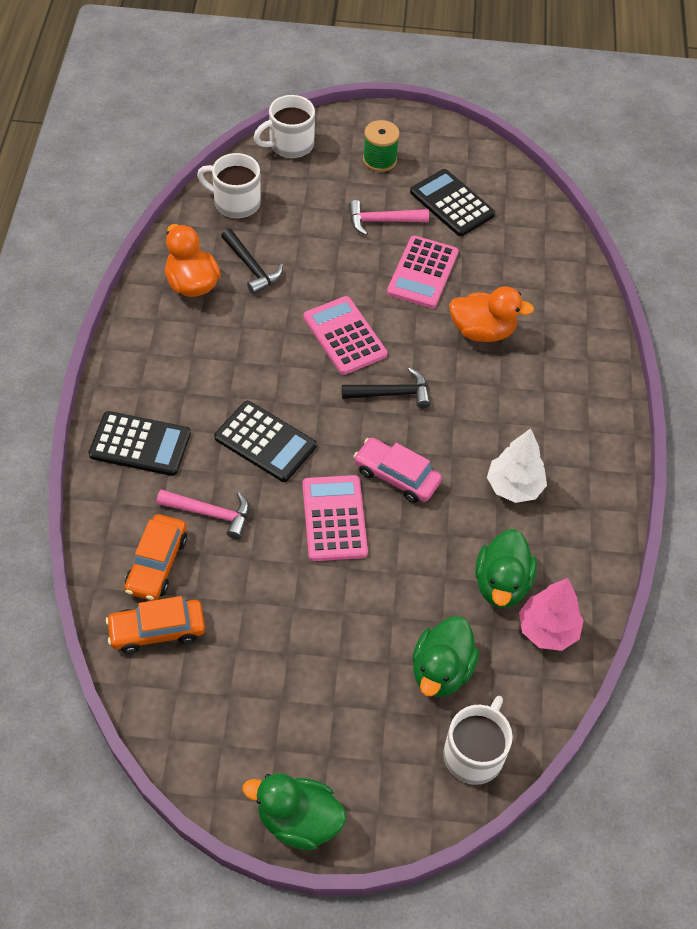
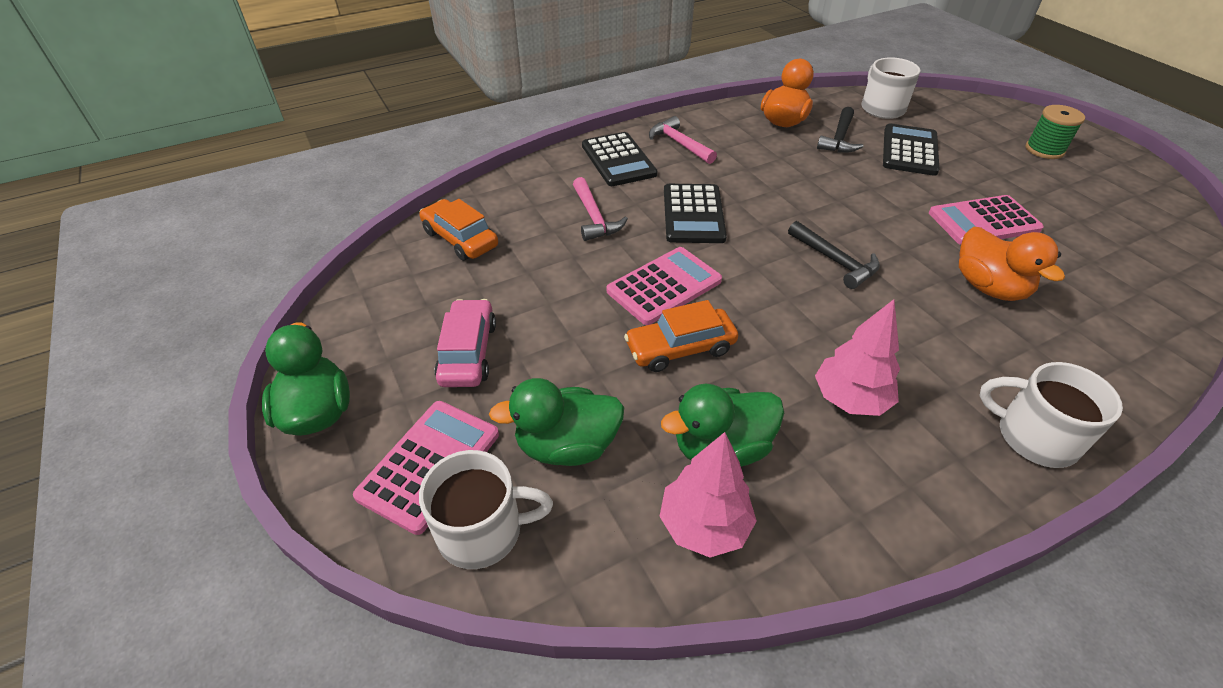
camera: 60 degrees right, 10 degrees down
orange car [124,514,187,601] -> orange car moved to [624,300,738,372]
white mug [254,95,315,158] -> white mug moved to [979,362,1123,468]
pink calculator [303,296,387,375] -> pink calculator moved to [353,401,499,535]
pink hammer [349,200,429,236] -> pink hammer moved to [649,116,717,164]
pink car [354,437,442,503] -> pink car moved to [434,299,496,387]
black calculator [410,169,495,236] -> black calculator moved to [883,123,939,176]
white tree [487,428,547,503] -> pink tree [815,299,900,416]

